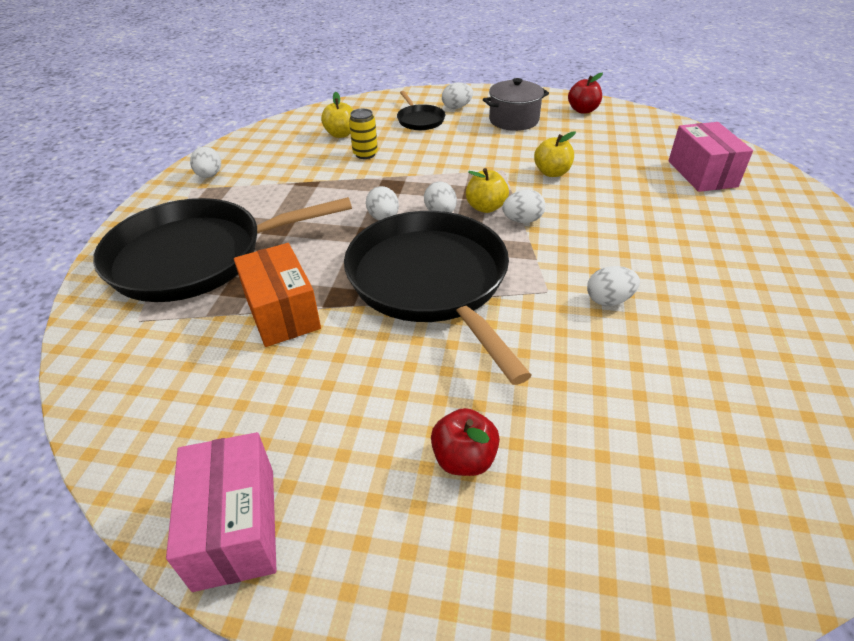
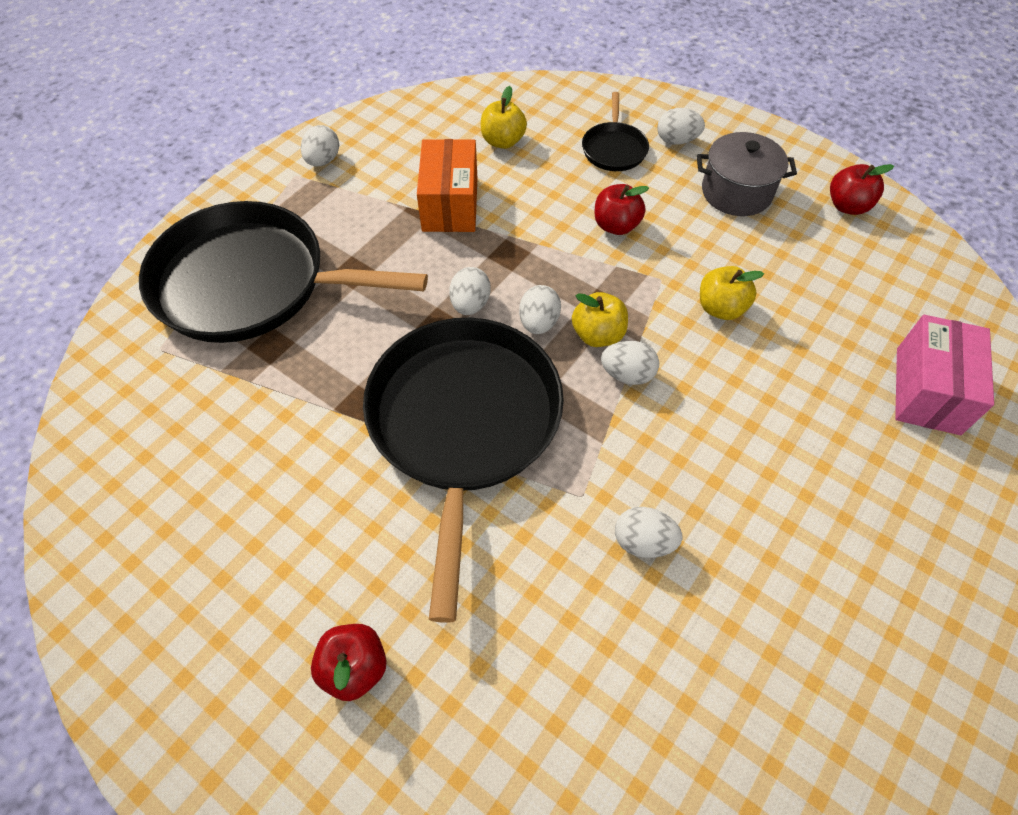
camera: 25 degrees right, 15 degrees up
pink box [166,432,277,592] -> none
orange box [234,243,321,347] -> orange box moved to [417,139,477,232]
yellow can [349,109,378,159] -> none
none -> red apple [594,184,649,235]

